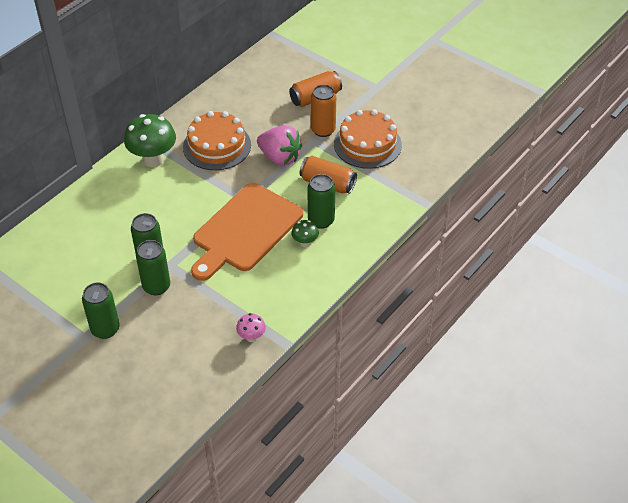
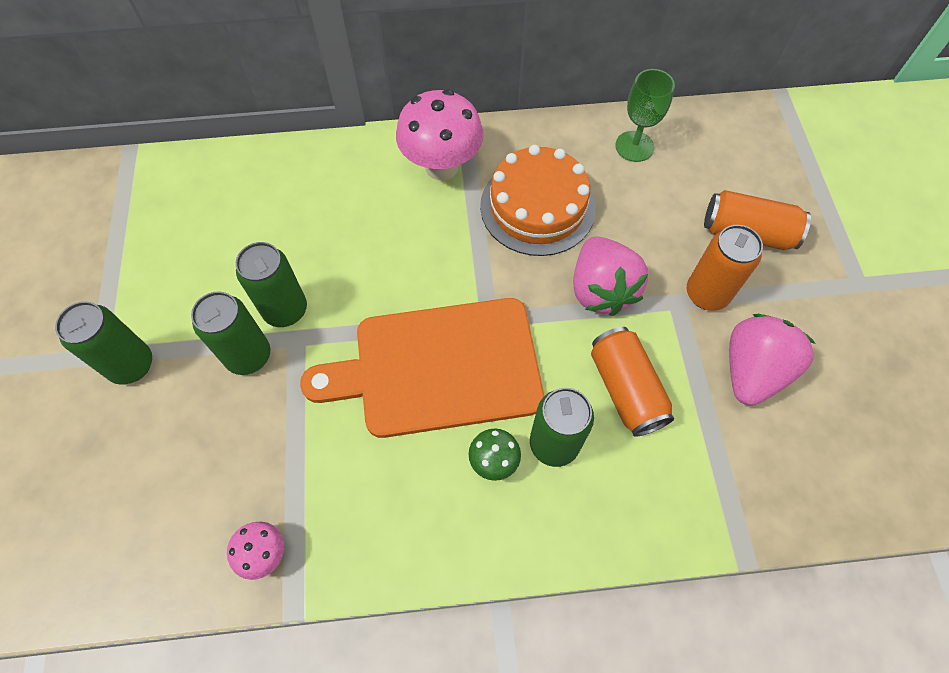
camera: 45 degrees right, 15 degrees up
green mushroom [124,114,176,167] -> pink mushroom [396,89,484,180]
orange cake [334,109,402,169] -> pink strawberry [729,314,816,406]
none -> green goblet [615,69,675,162]

